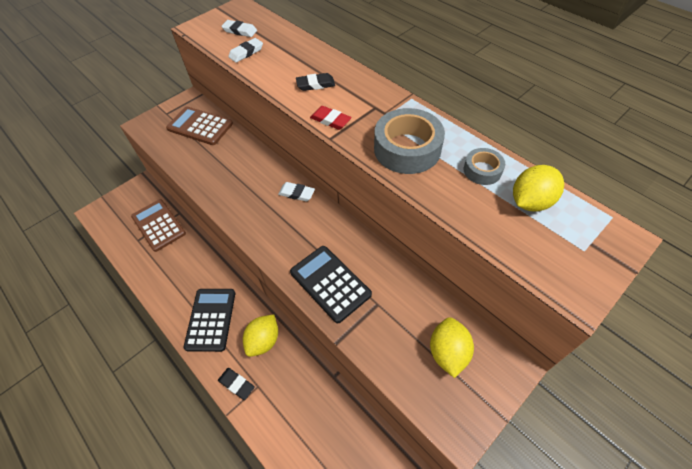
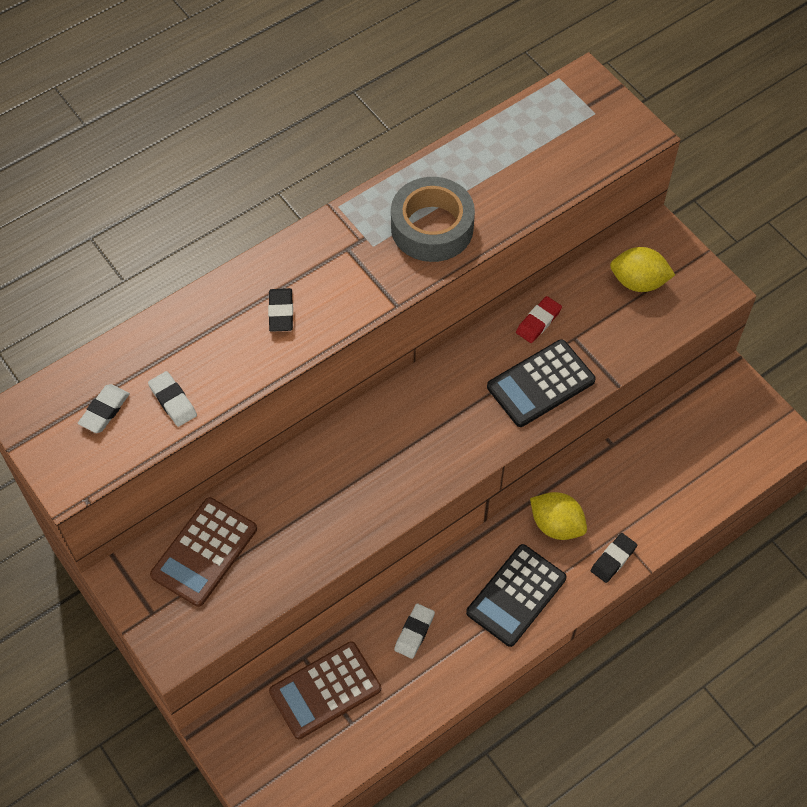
camera: 85 degrees left, 5 degrees up
black calculator [184,289,235,352] -> black calculator turned 60 degrees counterclockwise [466,544,566,647]
white eraser [278,182,315,201] -> white eraser moved to [394,603,435,659]
red eraser [310,106,352,130] -> red eraser moved to [516,296,562,343]
grey tape [464,148,505,185] -> none
yellow lemon [513,165,564,212] -> none

